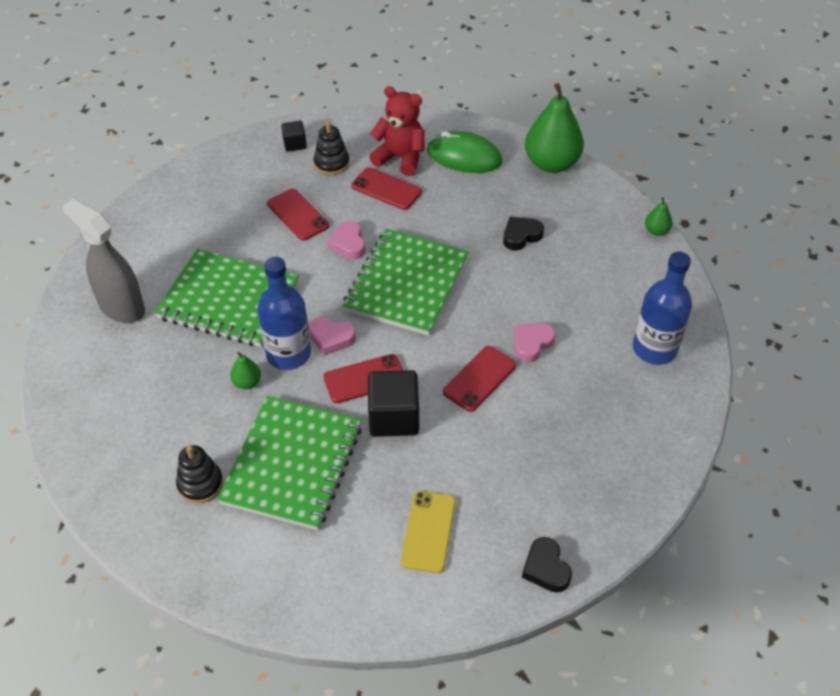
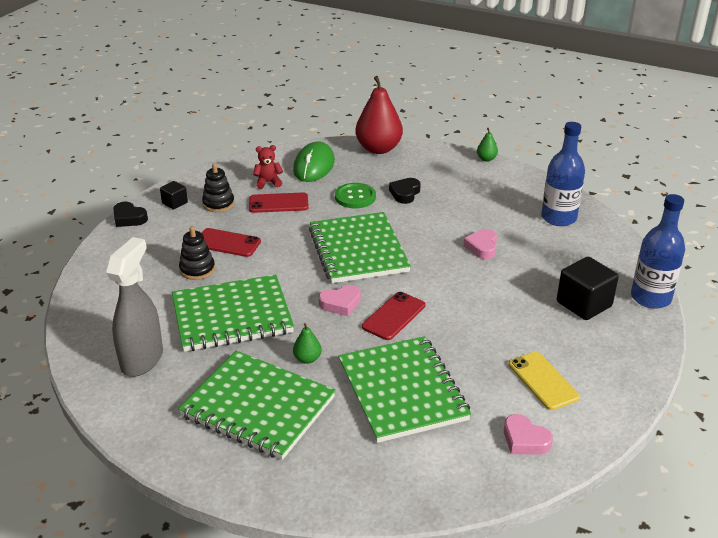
camera: 35 degrees left, 15 degrees down
grey spray bottle [62,199,145,323] -> grey spray bottle turned 105 degrees clockwise [106,237,163,377]
black stacking toy [176,445,223,503] -> black stacking toy moved to [179,226,215,280]
blue bottle [257,257,311,370] -> blue bottle moved to [631,194,685,309]
pink heart [327,221,365,259] -> pink heart moved to [504,414,553,455]
black cube [368,370,419,437] -> black cube moved to [557,257,619,320]
red teddy bear [369,86,425,176] -> red teddy bear [253,145,283,189], size x0.59
green mouse [427,131,502,173] -> green mouse turned 60 degrees counterclockwise [293,142,335,182]
red phone [443,346,516,412] -> none
black heart [522,537,572,593] -> black heart moved to [113,202,148,227]
green pear [525,83,584,173] -> red pear [355,76,403,154]
none -> green notebook [178,351,336,460]
none -> green button [335,183,376,208]

